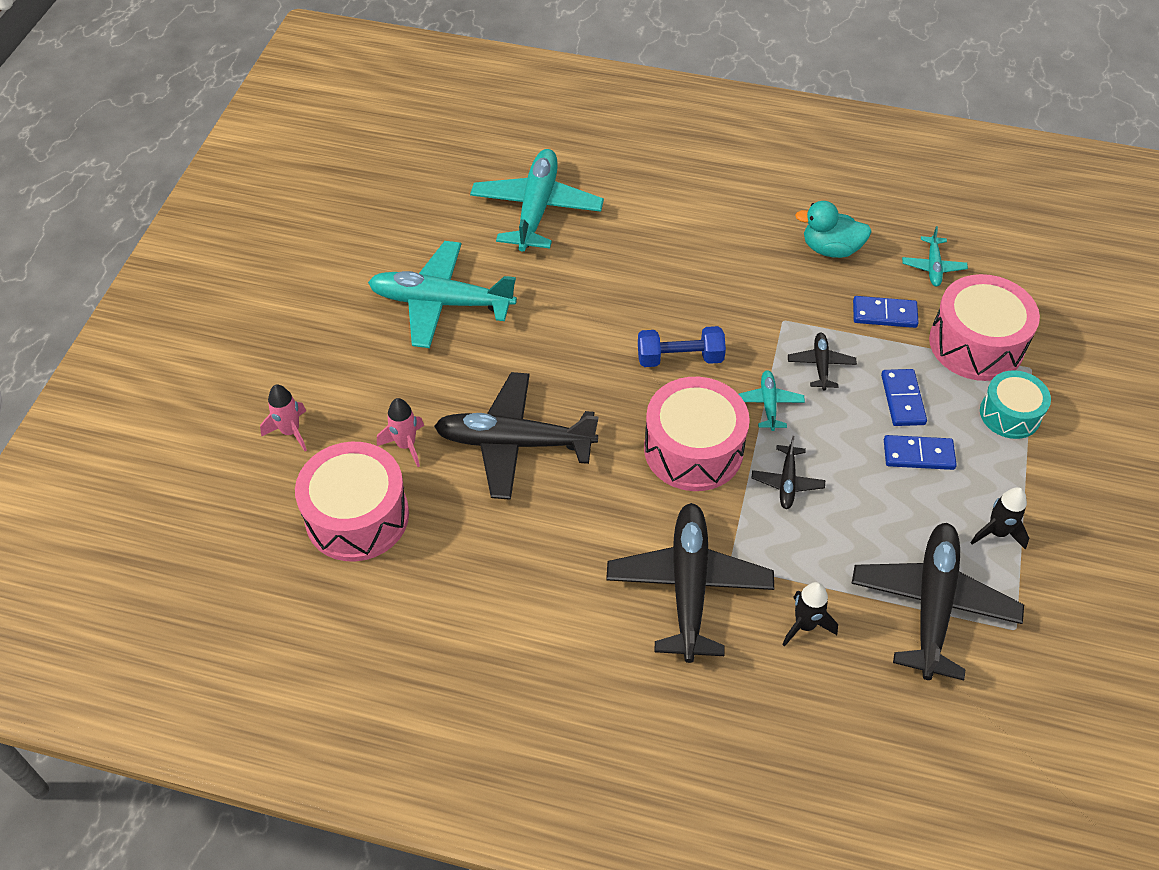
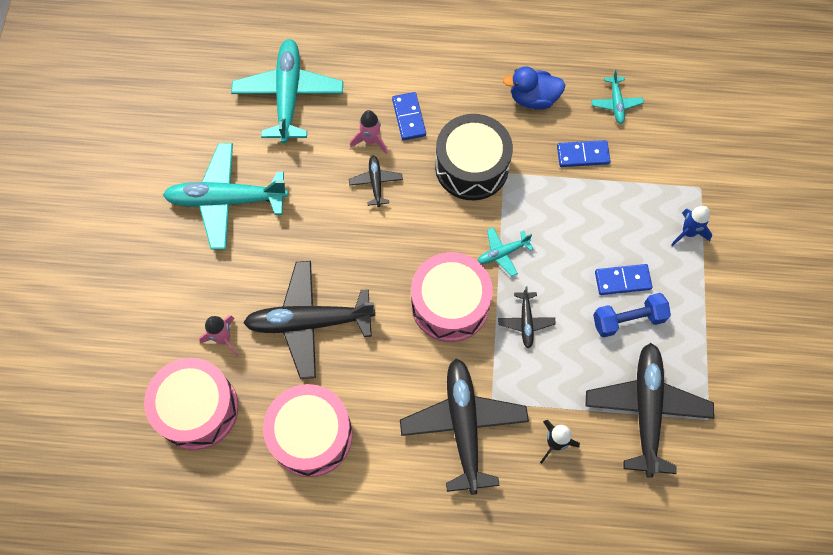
camera: 10 degrees left, 15 degrees up
pink rocket [260,385,307,451] -> pink rocket moved to [350,110,388,155]
blue dumbbell [638,326,726,367] -> blue dumbbell moved to [593,293,671,337]
turquoise plane [739,370,805,431] -> turquoise plane turned 105 degrees counterclockwise [478,227,533,276]
black plane [788,333,857,390] -> black plane moved to [349,155,403,207]
turquoise duck [795,201,872,258] -> blue duck [503,66,565,110]
blue domino [881,369,927,426] -> blue domino moved to [392,92,426,140]
pink drum [929,274,1040,381] -> pink drum moved to [263,384,353,477]
black rocket [970,487,1029,550] -> none
turquoise drum [980,370,1051,439] -> blue rocket [671,206,713,246]
none -> black drum [435,114,513,200]

